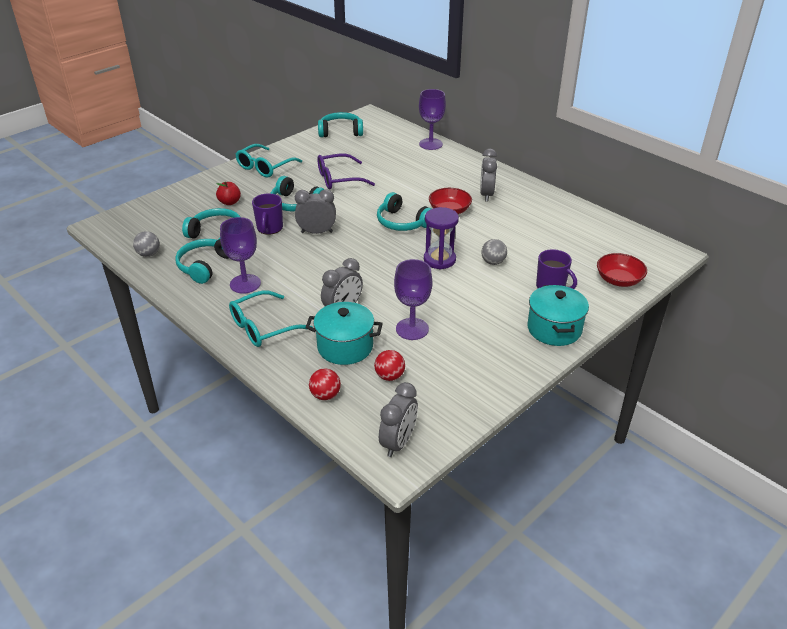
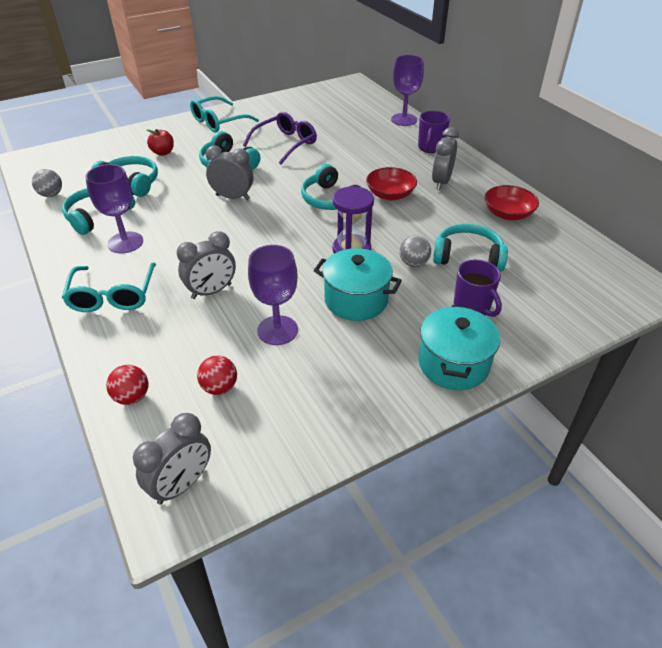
camera: 15 degrees right, 5 degrees up
turquoise glasses [229,290,313,347] -> turquoise glasses turned 75 degrees counterclockwise [62,263,156,312]
purple mug [252,193,283,235] -> purple mug moved to [418,111,450,153]
turquoise pot [305,302,383,365] -> turquoise pot moved to [314,248,402,321]
purple glasses [317,154,375,189] -> purple glasses turned 135 degrees clockwise [243,112,317,164]
turquoise headphones [318,112,363,137] -> turquoise headphones moved to [433,224,508,272]
red bowl [597,253,647,287] -> red bowl moved to [485,185,539,220]

